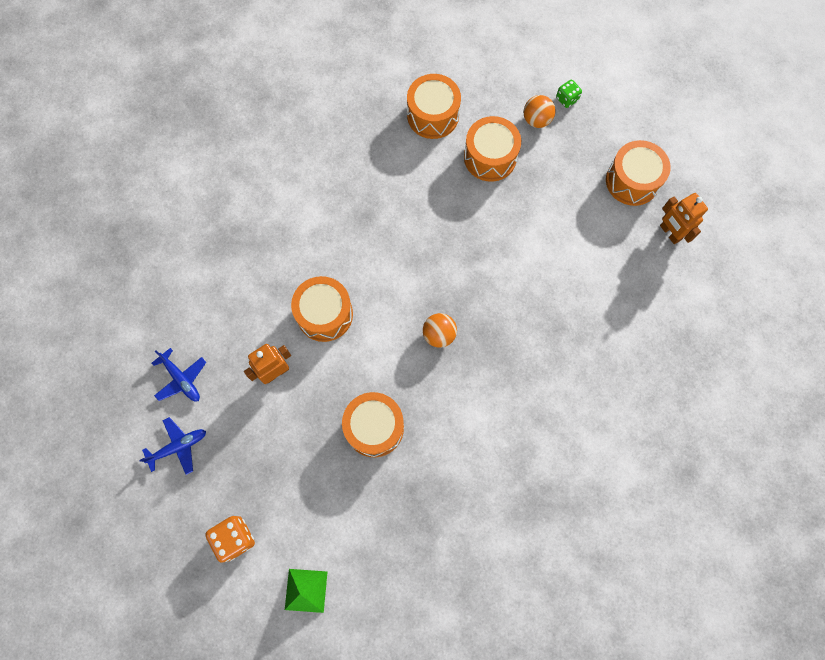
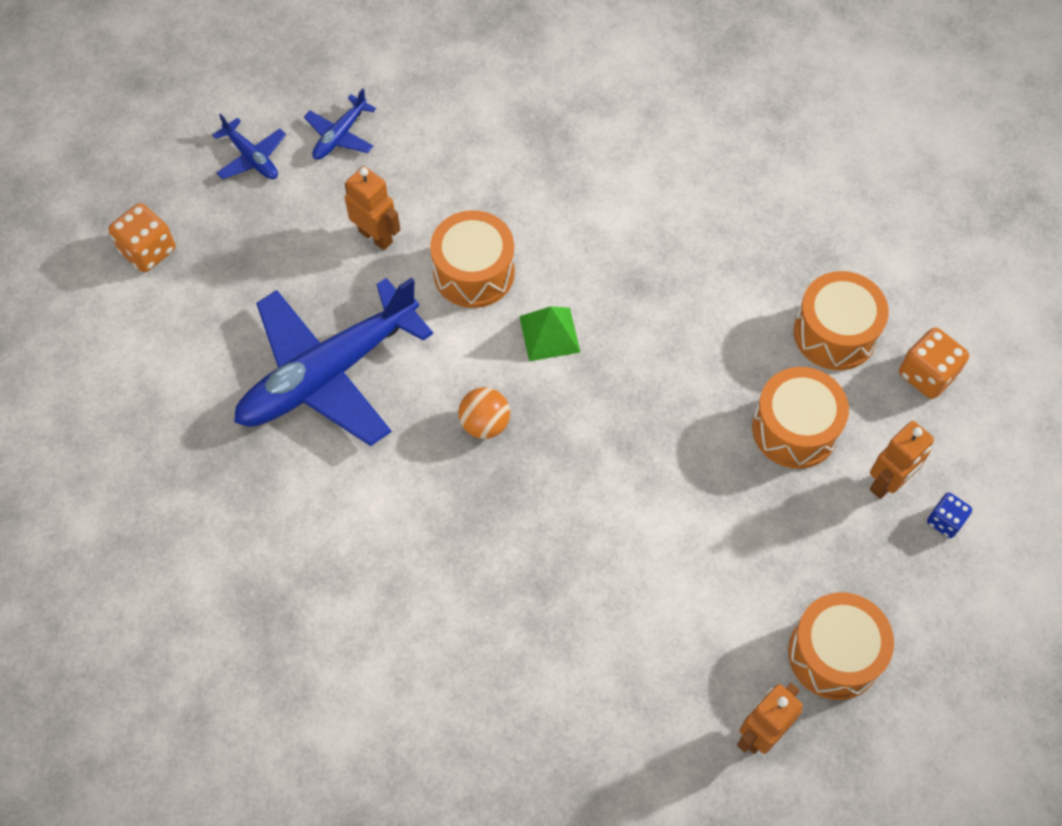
camera: 75 degrees right, 10 degrees down
green pyramid [285,569,327,613] -> green pyramid moved to [519,306,580,361]
orange drum [342,392,404,457] -> blue plane [234,277,433,446]
orange ball [524,95,556,128] -> orange robot [870,421,934,499]
green dice [556,80,582,108] -> blue dice [927,493,972,538]
none -> orange dice [899,328,969,399]

